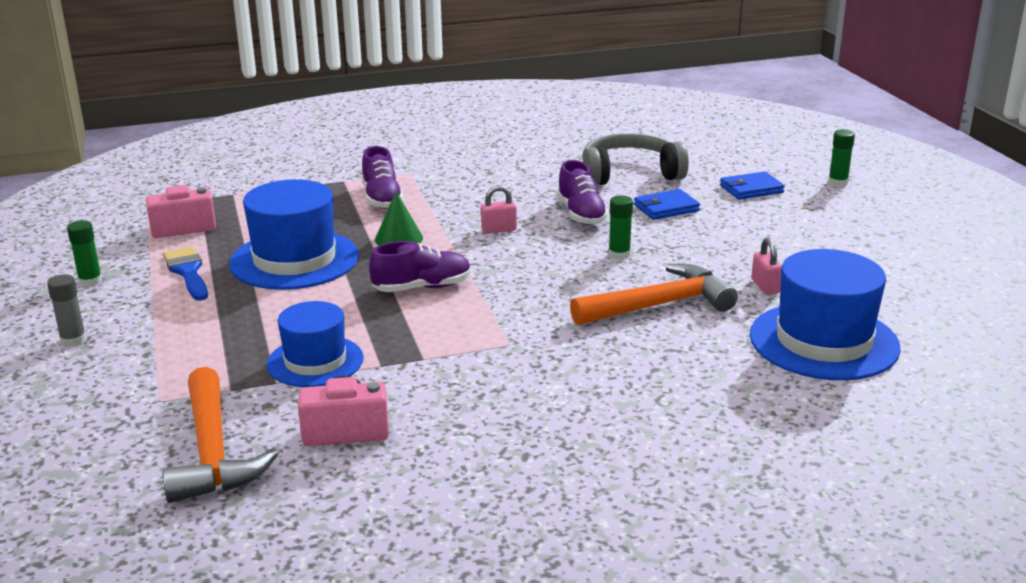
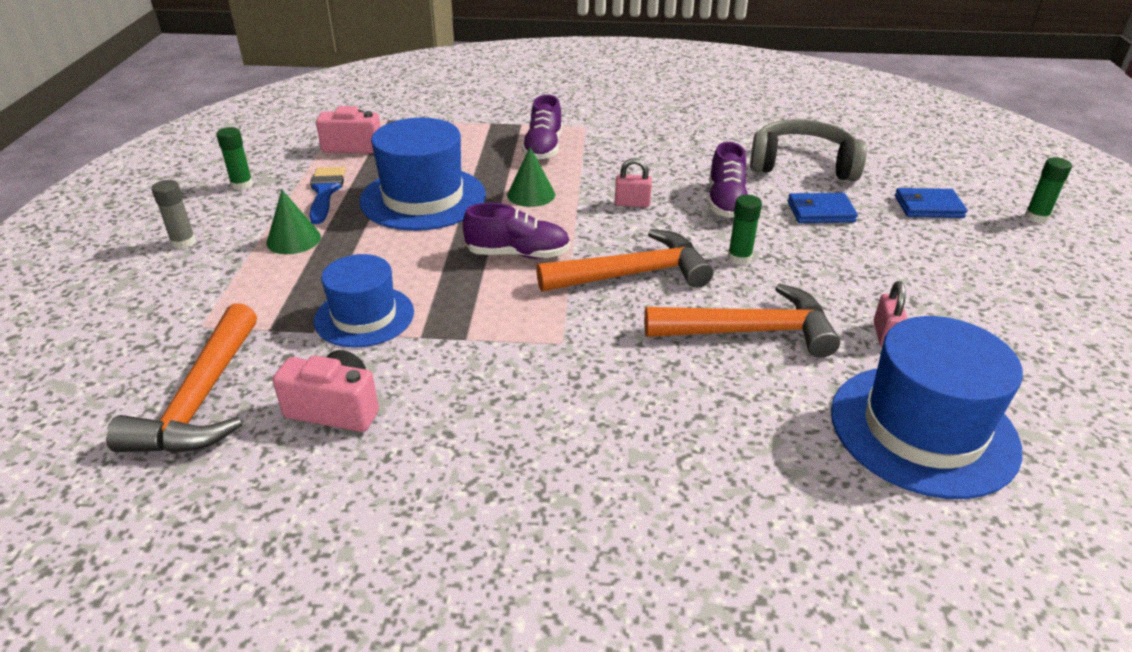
camera: 20 degrees right, 10 degrees up
none -> green cone [267,190,321,254]
none -> orange hammer [536,229,713,292]

